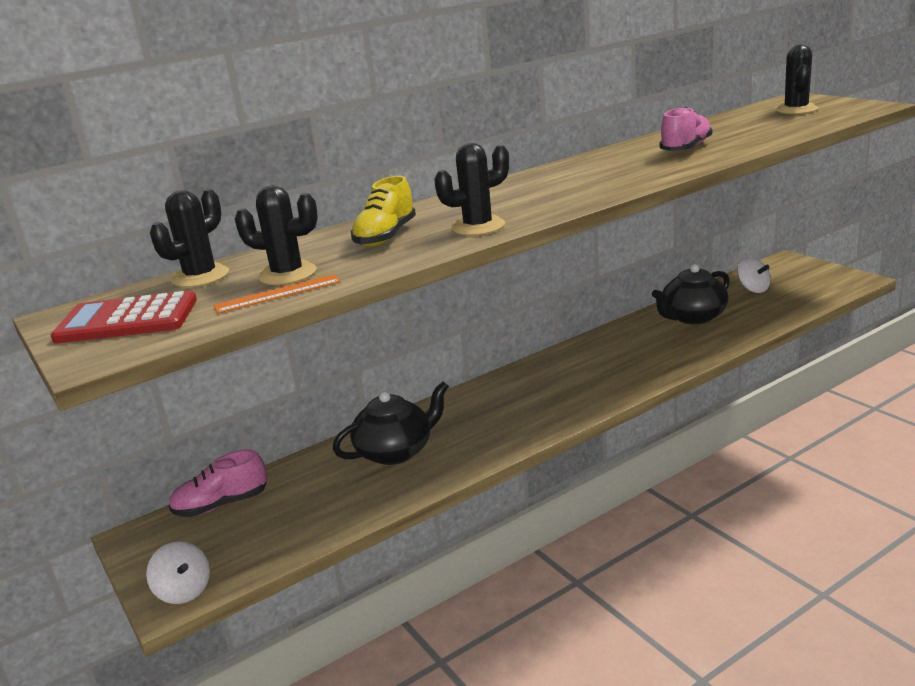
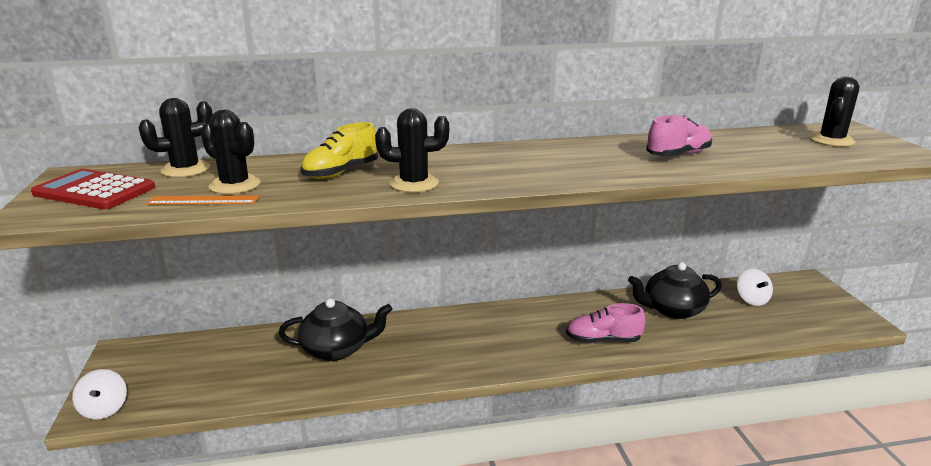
camera: 20 degrees right, 0 degrees up
pink shoe [169,449,267,517] -> pink shoe moved to [566,303,645,343]

